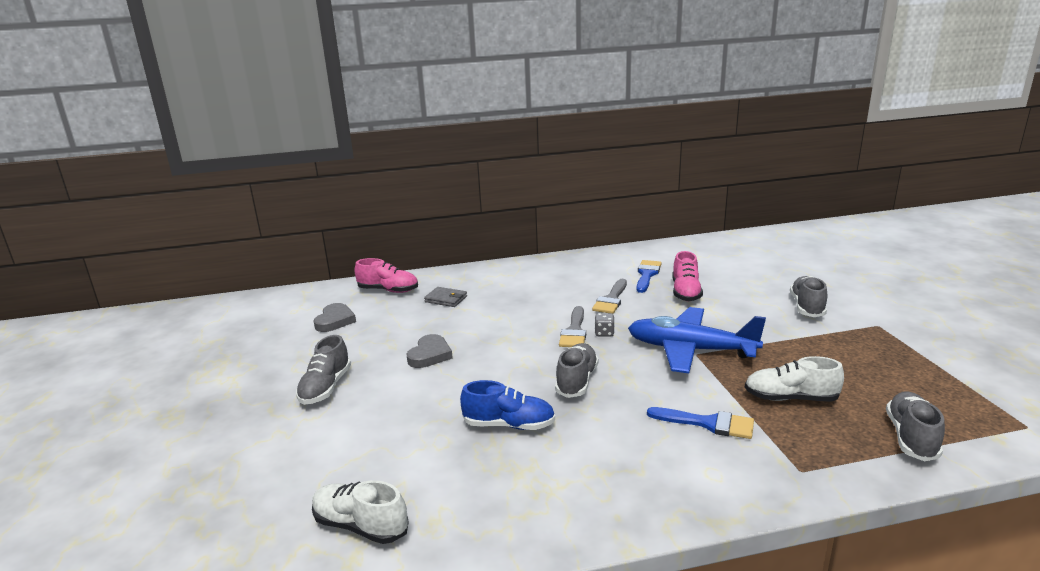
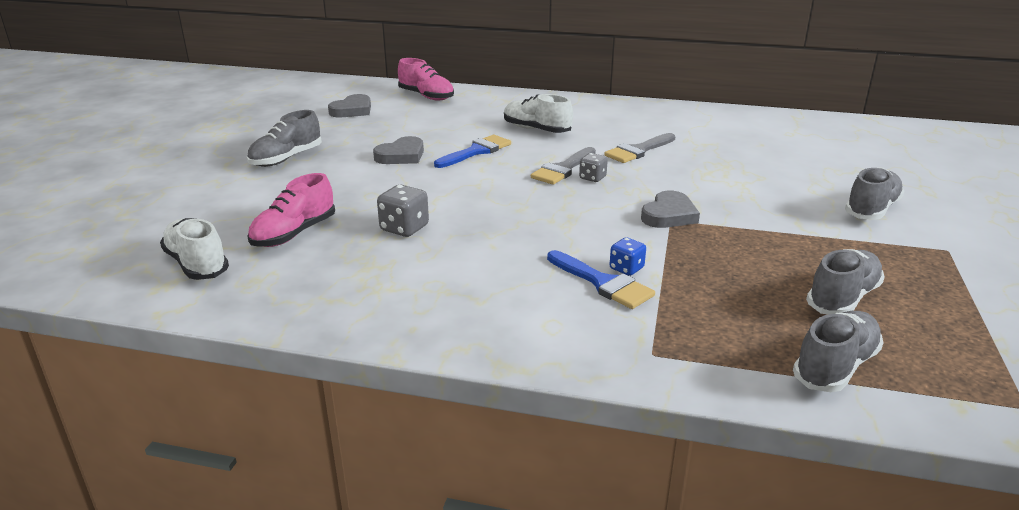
camera: 25 degrees right, 5 degrees up
grey wallet [424,287,467,307] -> none
blue shoe [460,380,555,430] -> grey dice [377,185,429,237]
grey shoe [555,343,599,398] -> grey shoe moved to [806,249,885,315]
blue plane [628,307,766,373] -> grey heart [641,191,700,228]
blue brush [636,260,662,293] -> blue brush moved to [434,135,511,168]
pink shoe [672,251,703,301] -> pink shoe moved to [247,173,335,247]
white shoe [745,356,844,401] -> white shoe moved to [504,94,573,133]
none -> blue dice [610,237,646,276]

